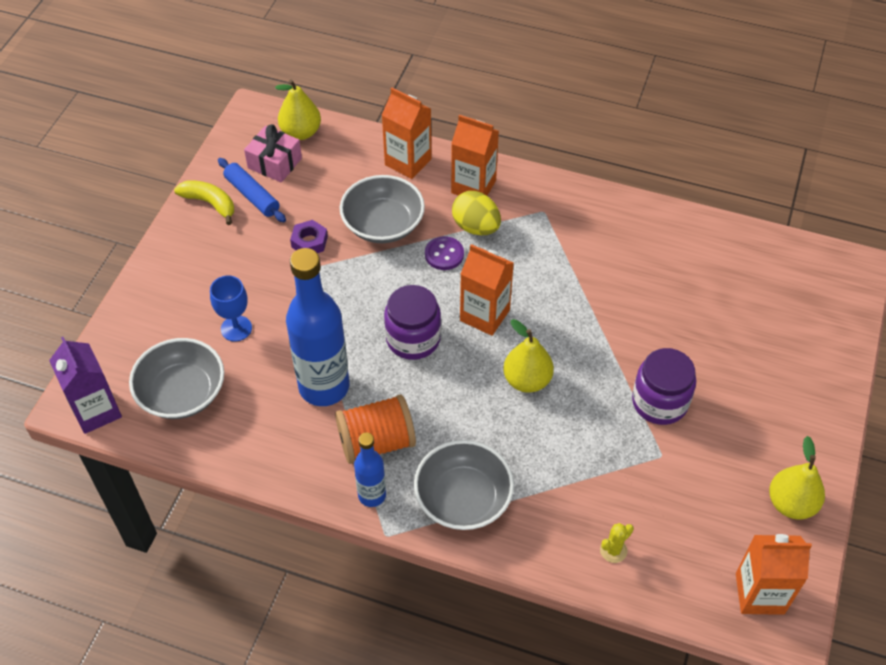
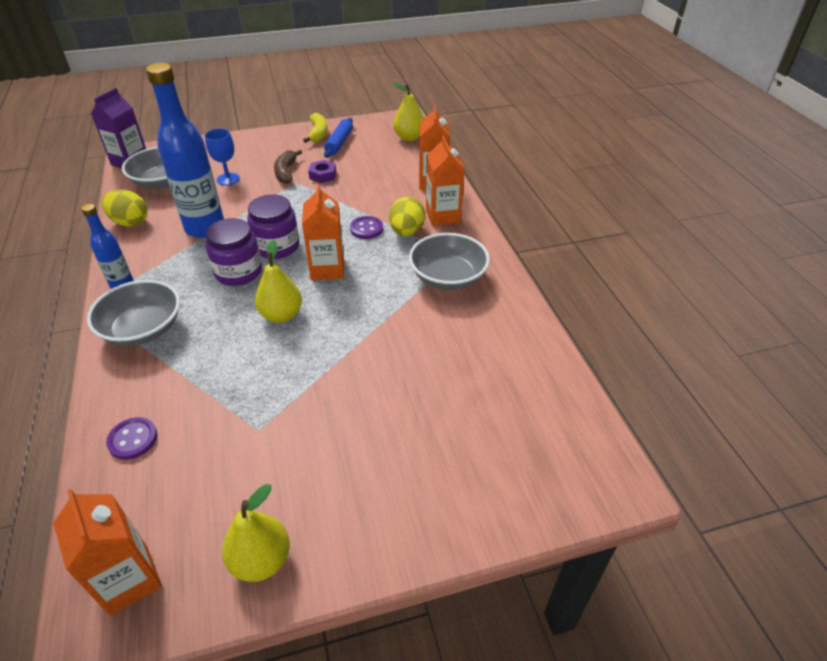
camera: 55 degrees right, 10 degrees down
pink gift [244,124,302,183] -> none
orange spool [335,394,416,464] -> none
grey bowl [340,175,425,243] -> grey bowl moved to [409,233,490,290]
yellow cactus [600,523,634,563] -> purple button [106,417,157,460]
purple jar [632,348,696,425] -> purple jar moved to [205,218,262,286]
none -> yellow egg [102,189,147,227]
none -> brown banana [274,150,302,184]

